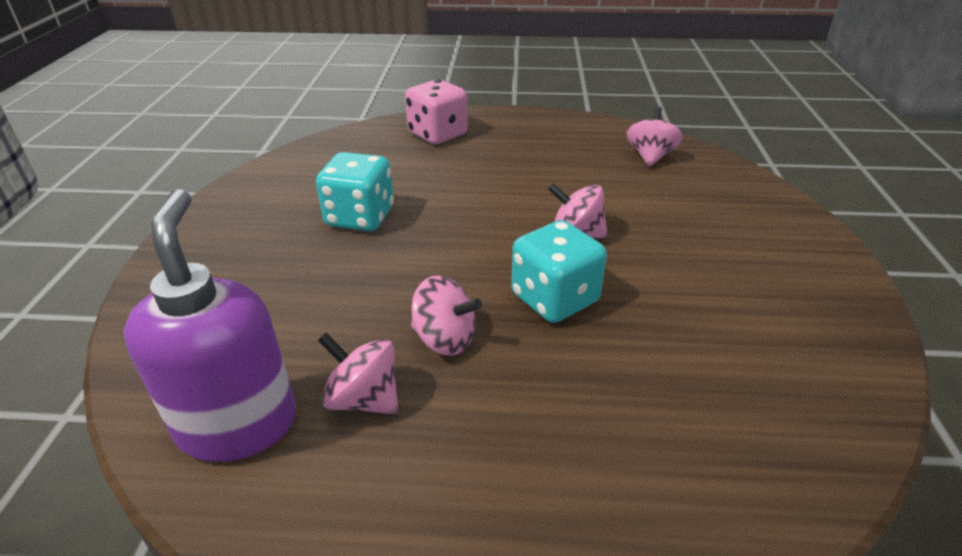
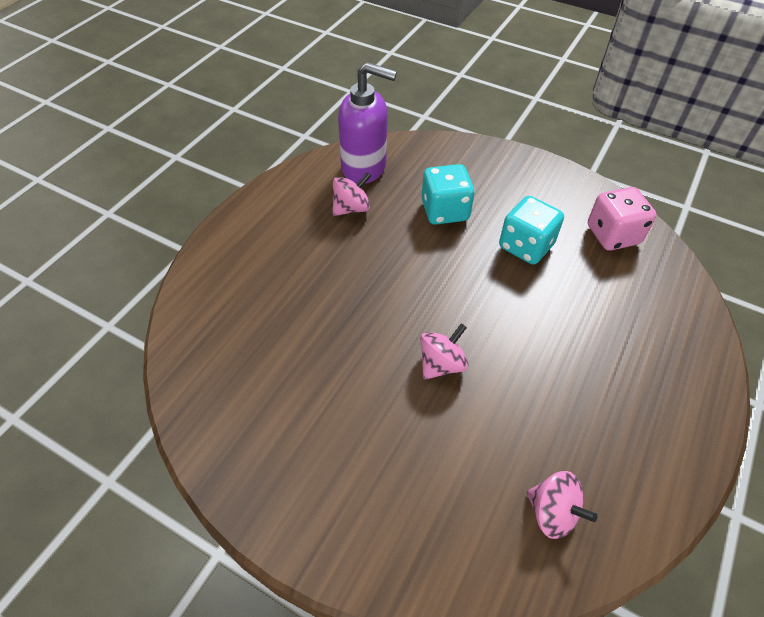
camera: 115 degrees right, 15 degrees up
pink dice [405,79,468,144] -> pink dice moved to [588,187,657,251]
pink spinning top [411,276,482,356] -> none
turquoise dice [511,220,607,323] -> turquoise dice moved to [421,164,475,225]

